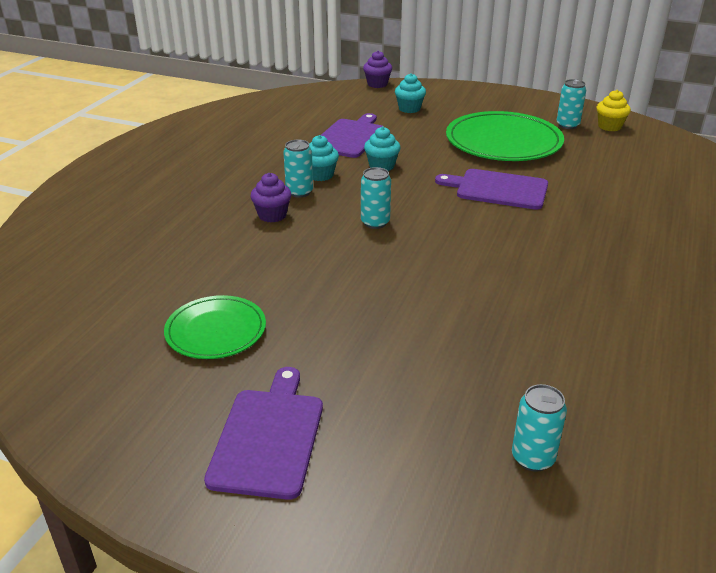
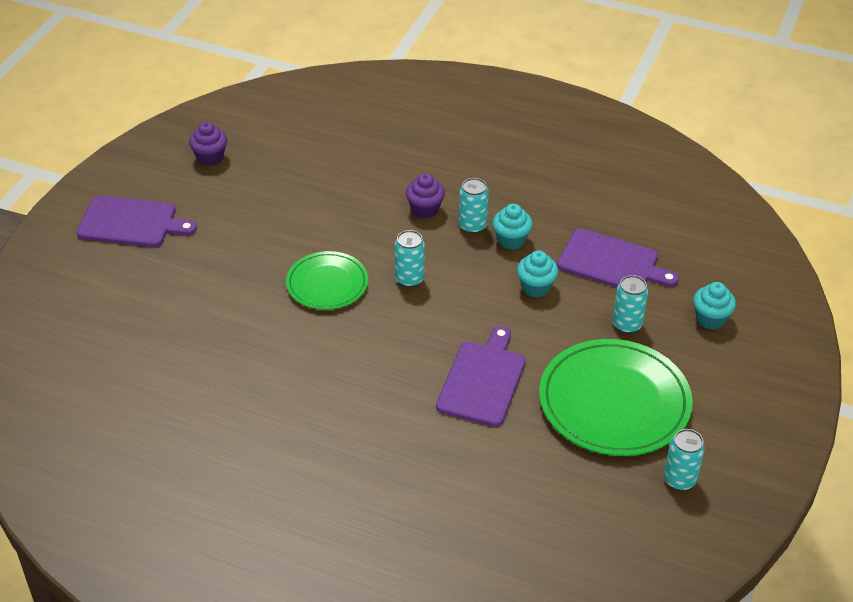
camera: 90 degrees right, 10 degrees up
green plate [164,295,266,359] -> green plate moved to [286,251,368,310]
purple cupcake [363,51,392,88] -> purple cupcake moved to [189,122,227,166]
turquoise can [512,384,567,472] -> turquoise can moved to [613,275,648,334]
yellow cupcake [597,90,631,131] -> none

